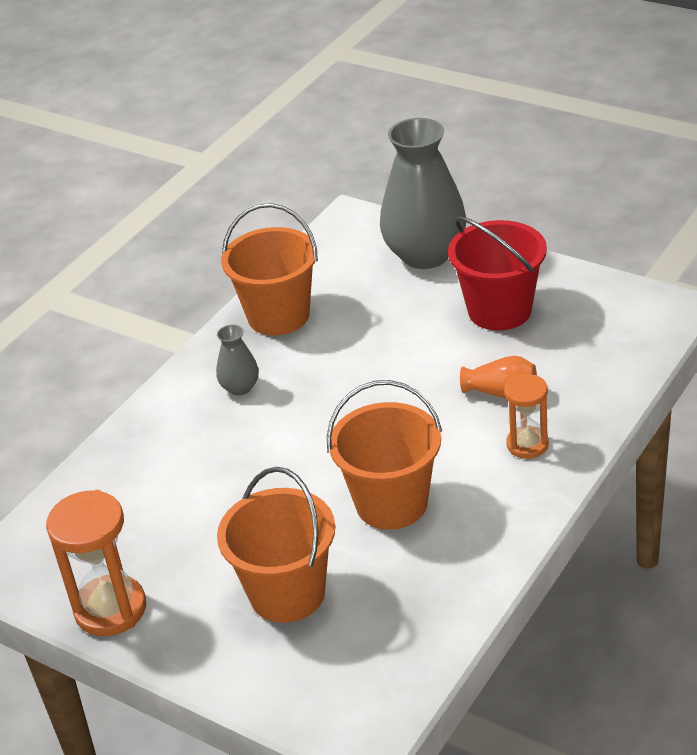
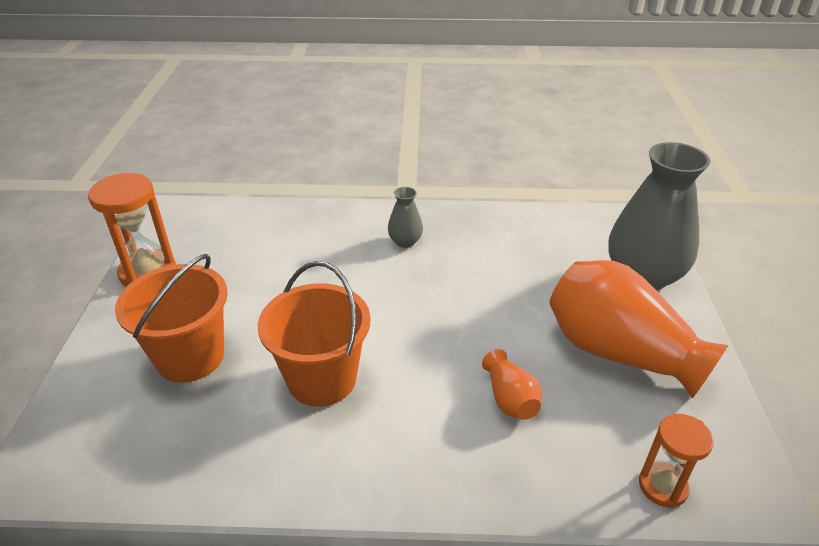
camera: 55 degrees right, 0 degrees up
orange bucket [221,203,318,336] -> none
red bucket [448,216,547,331] -> orange vase [549,260,728,398]
orange hourglass [504,373,549,459] -> orange hourglass moved to [639,414,714,508]

